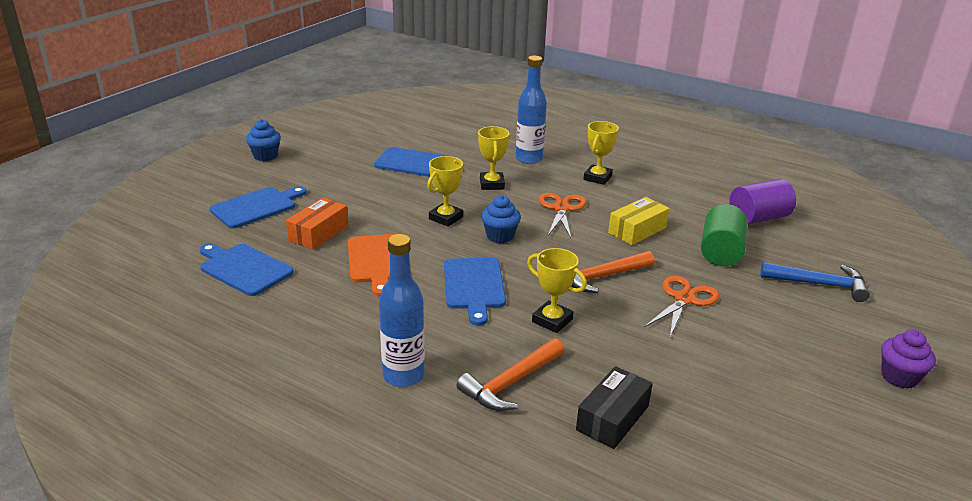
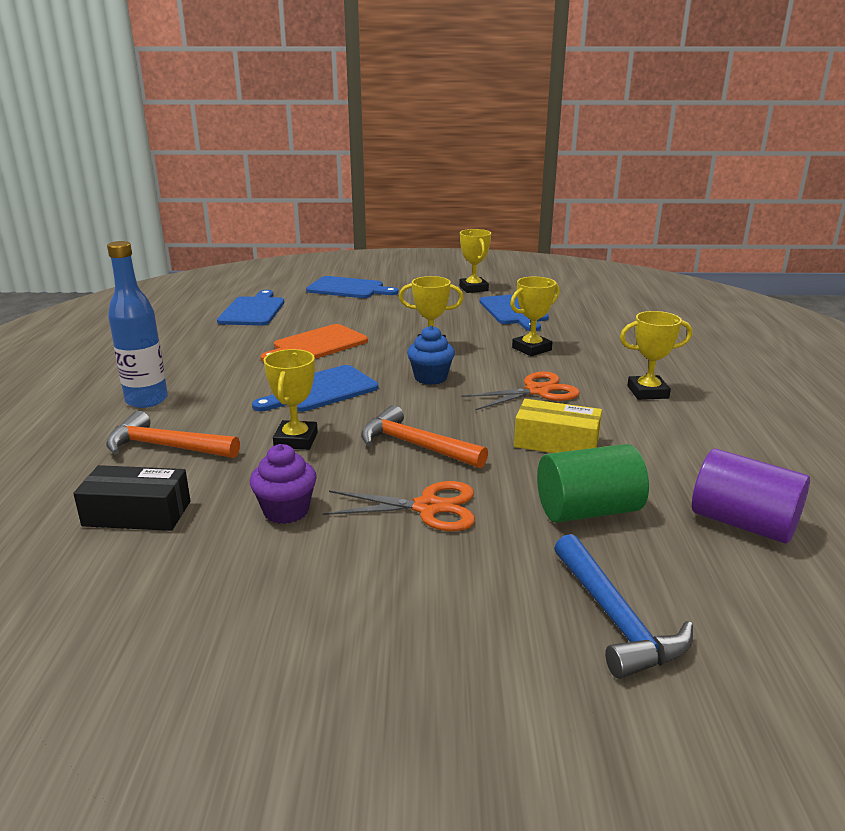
camera: 60 degrees right, 5 degrees down
blue cupcake [246,119,281,161] -> none
orange box [286,198,348,250] -> none
blue bottle [516,56,547,164] -> none
purple cupcake [881,330,936,389] -> purple cupcake moved to [250,444,317,524]
none -> yellow trophy [459,229,491,293]

